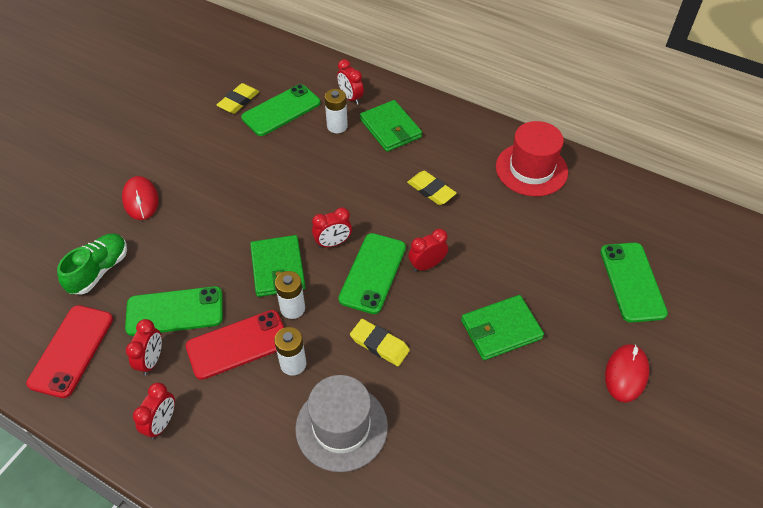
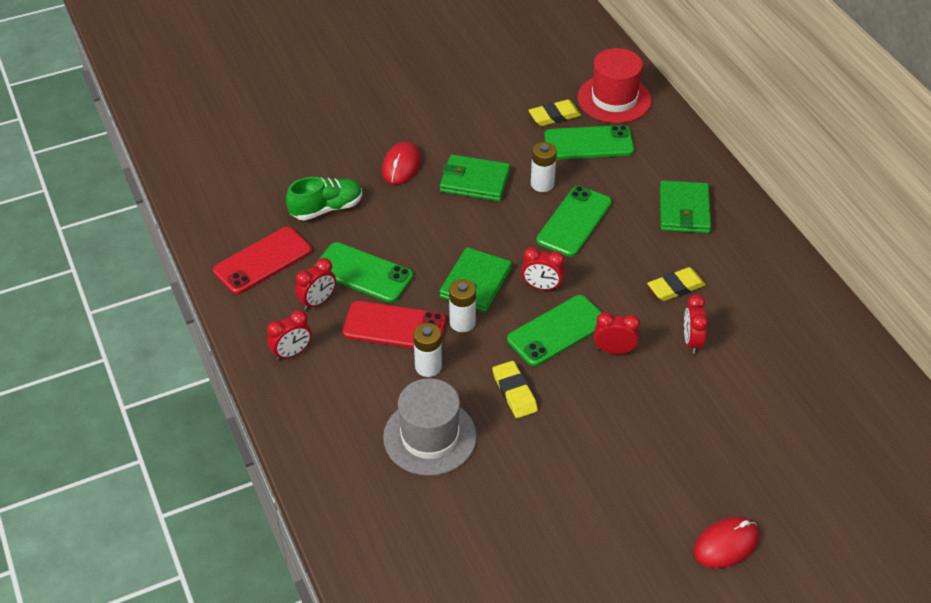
camera: 35 degrees right, 5 degrees down
white battery [325,89,348,133] -> white battery moved to [531,142,557,192]
red clock [337,59,364,105] -> red clock moved to [684,294,708,354]
yellow eraser [407,171,457,205] -> yellow eraser turned 75 degrees clockwise [647,267,706,301]
green wallet [461,295,544,360] -> green wallet moved to [440,154,510,201]
red hat [496,121,568,196] -> red hat moved to [578,48,652,123]
green phone [600,243,668,323] -> green phone moved to [536,186,612,257]

